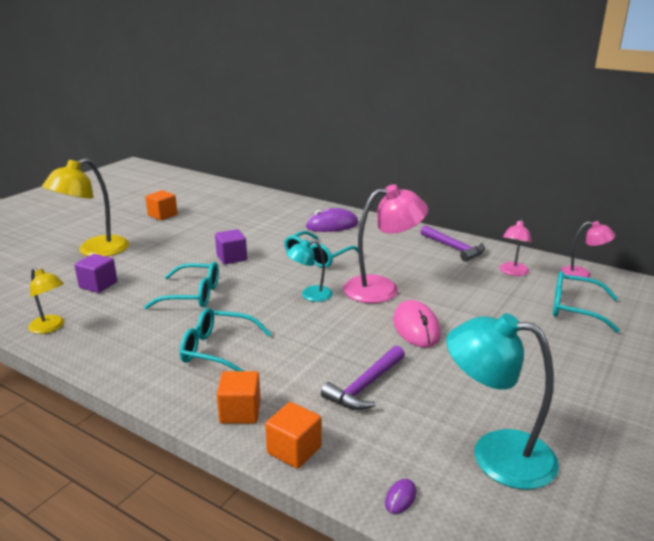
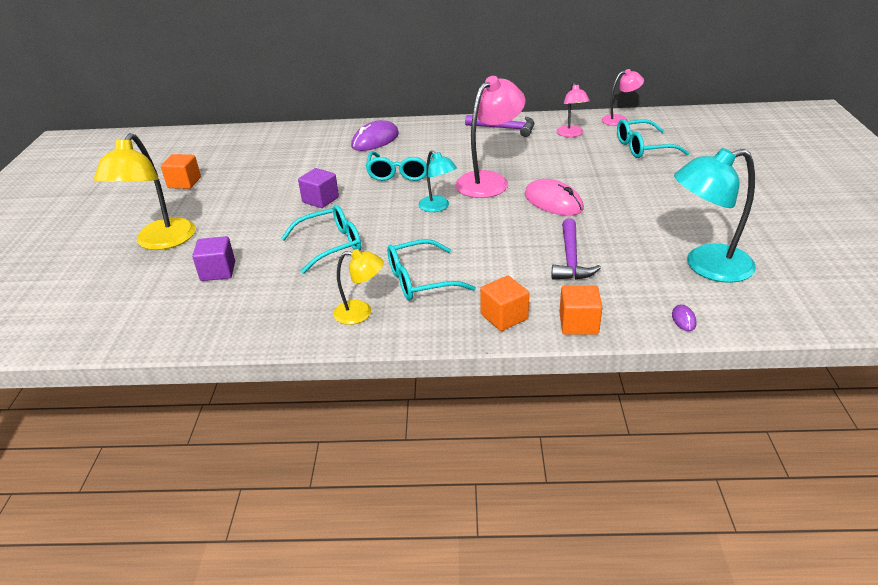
camera: 30 degrees left, 10 degrees up
yellow lamp [28,267,64,334] -> yellow lamp moved to [333,249,384,325]
turquoise lamp [286,240,333,302] -> turquoise lamp turned 75 degrees counterclockwise [418,150,457,212]

